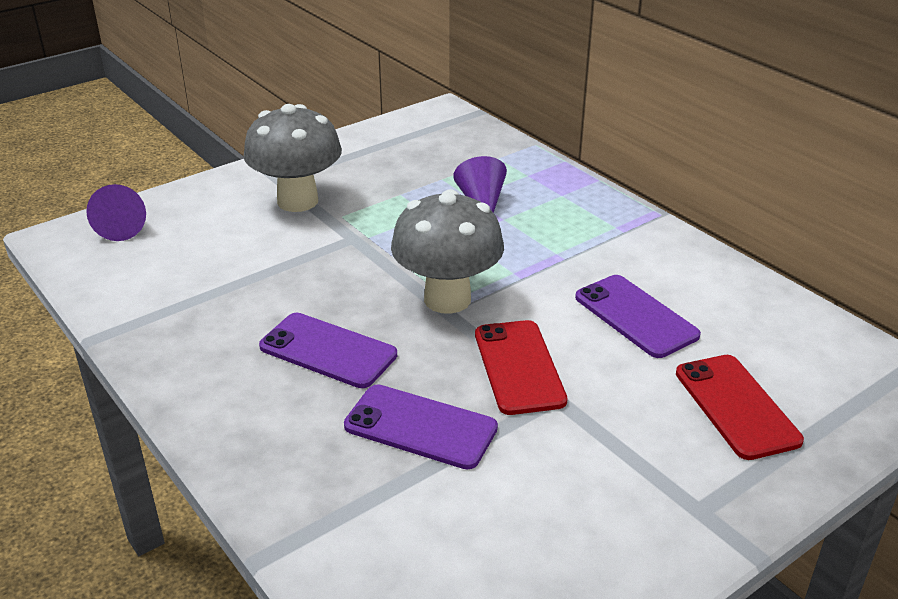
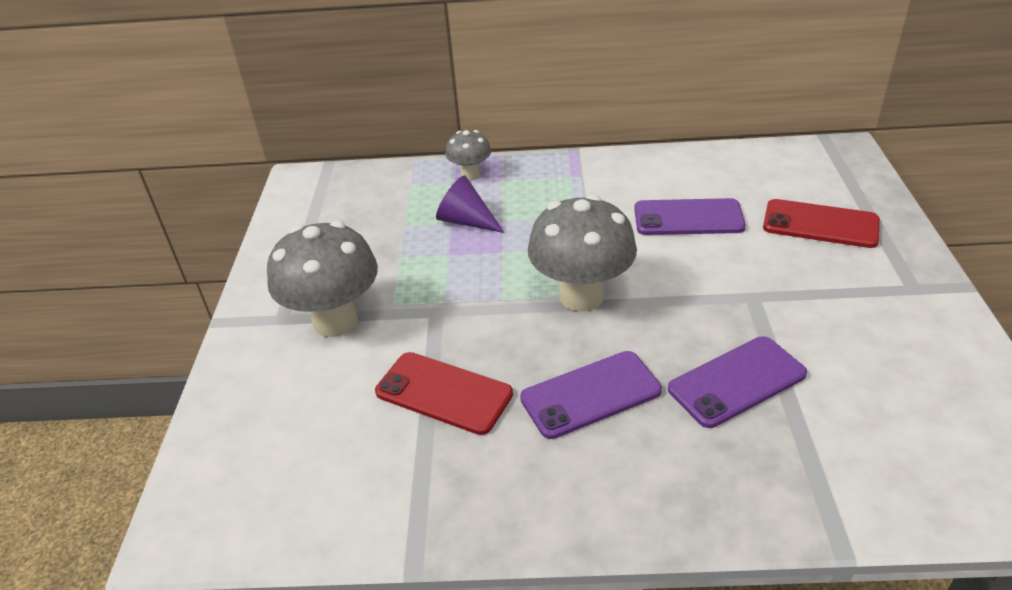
camera: 50 degrees left, 5 degrees up
purple cone [86,184,146,241] -> none
red phone [475,320,567,415] -> red phone moved to [375,352,513,435]
none -> grey mushroom [445,130,491,181]

